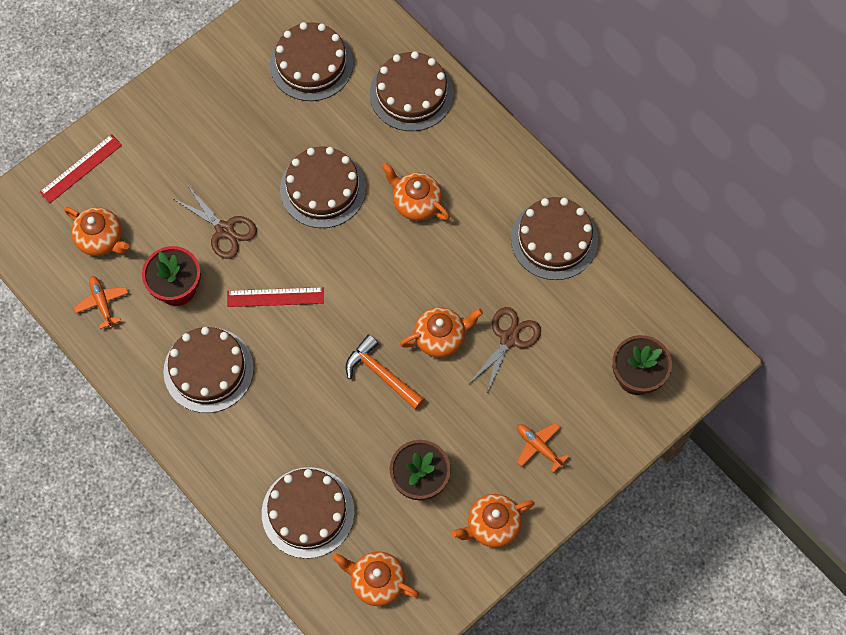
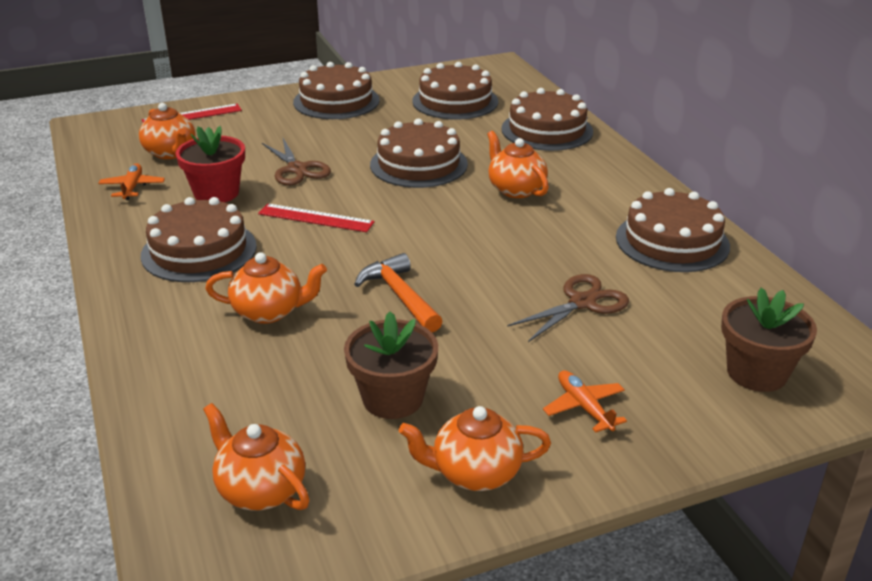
camera: 20 degrees right, 35 degrees down
brown cake [262,467,355,559] -> brown cake moved to [293,62,380,119]
orange teapot [400,307,483,357] -> orange teapot moved to [205,252,327,324]

